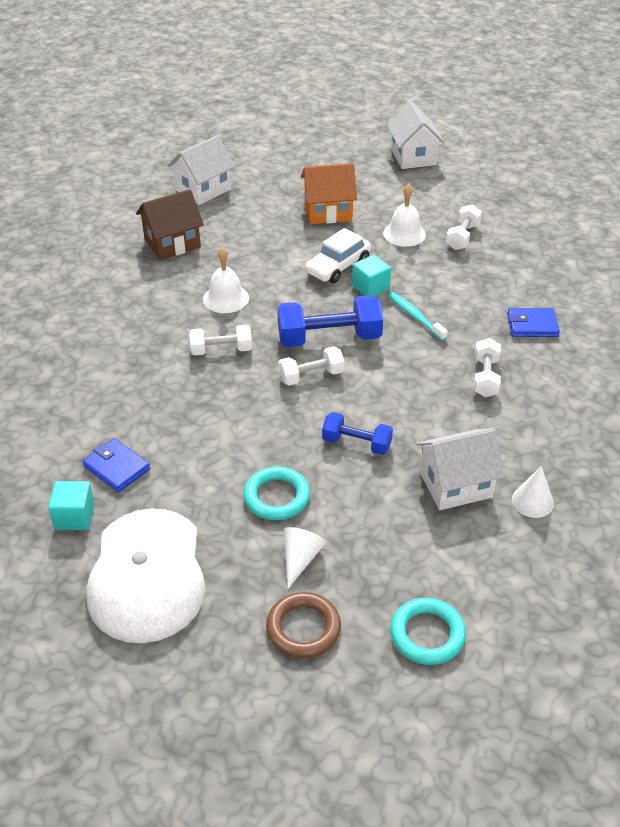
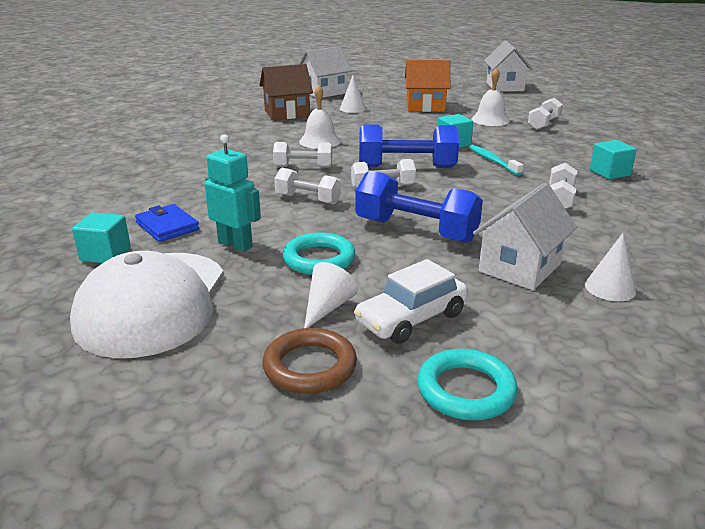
camera: 10 degrees right, 15 degrees down
white car [305,228,371,283] -> white car moved to [354,259,468,344]
blue dumbbell [322,412,393,455] -> blue dumbbell [355,171,483,243], size x1.68
white house [417,428,505,510] -> white house turned 45 degrees counterclockwise [473,183,577,290]
blue wallet [507,308,560,337] -> turquoise cube [590,140,637,179]
none -> turquoise robot [204,134,261,252]
none -> white dumbbell [274,168,341,204]
none -> white cone [340,76,366,113]

